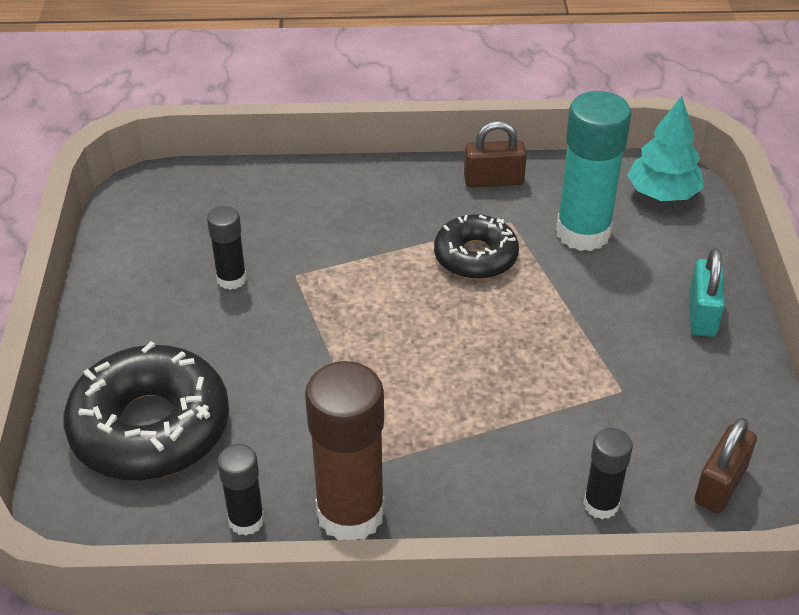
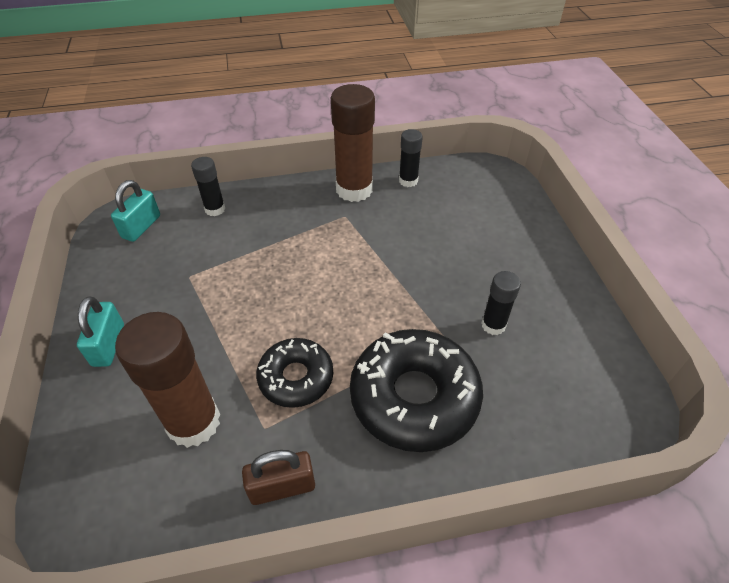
camera: 170 degrees right, 5 degrees up
black donut [63,341,229,480] -> black donut moved to [350,329,483,452]
turquoise glue stick [556,91,631,251] -> brown glue stick [115,312,220,448]
turquoise tree [627,96,704,201] -> none
brown padlock [695,418,757,513] -> turquoise padlock [111,180,160,242]

